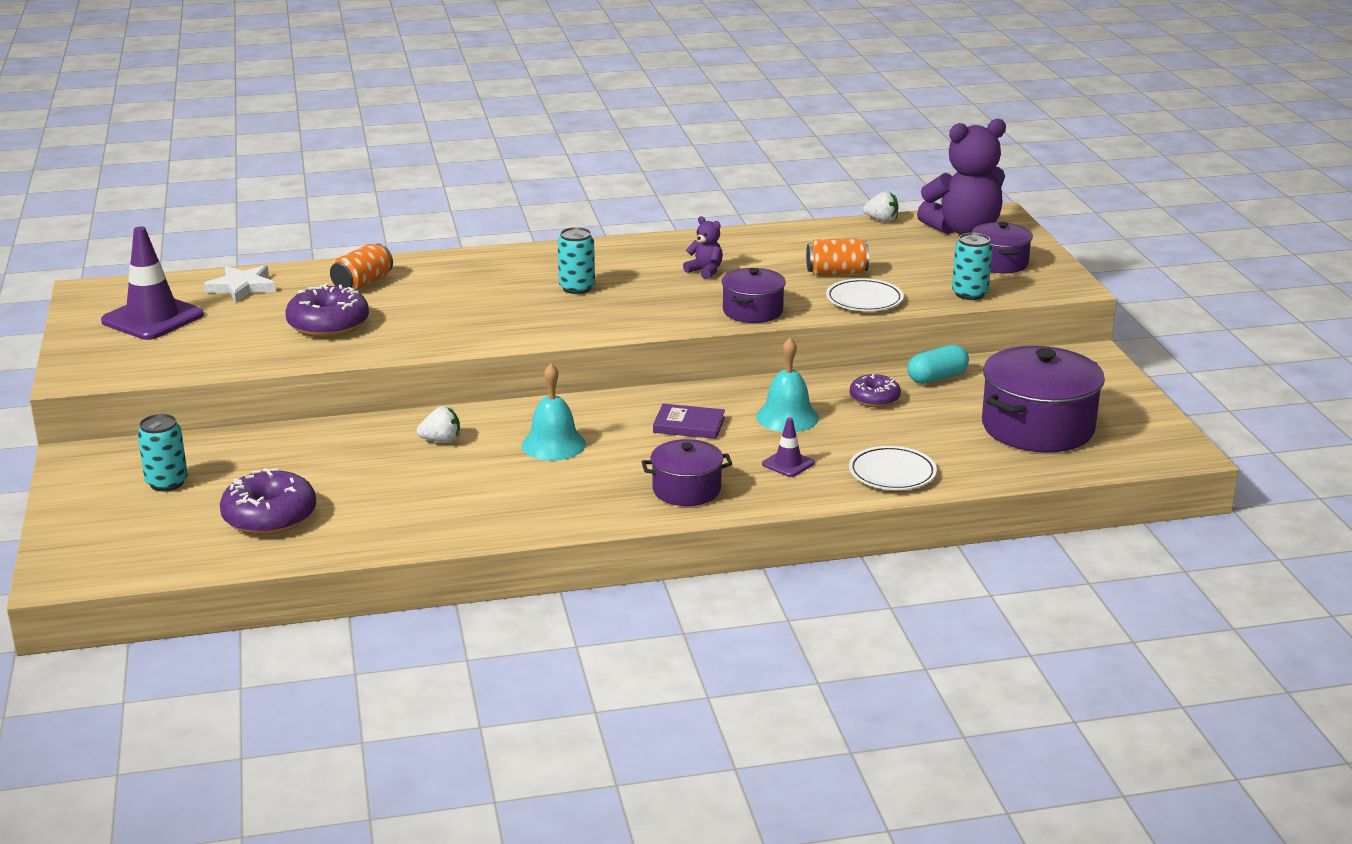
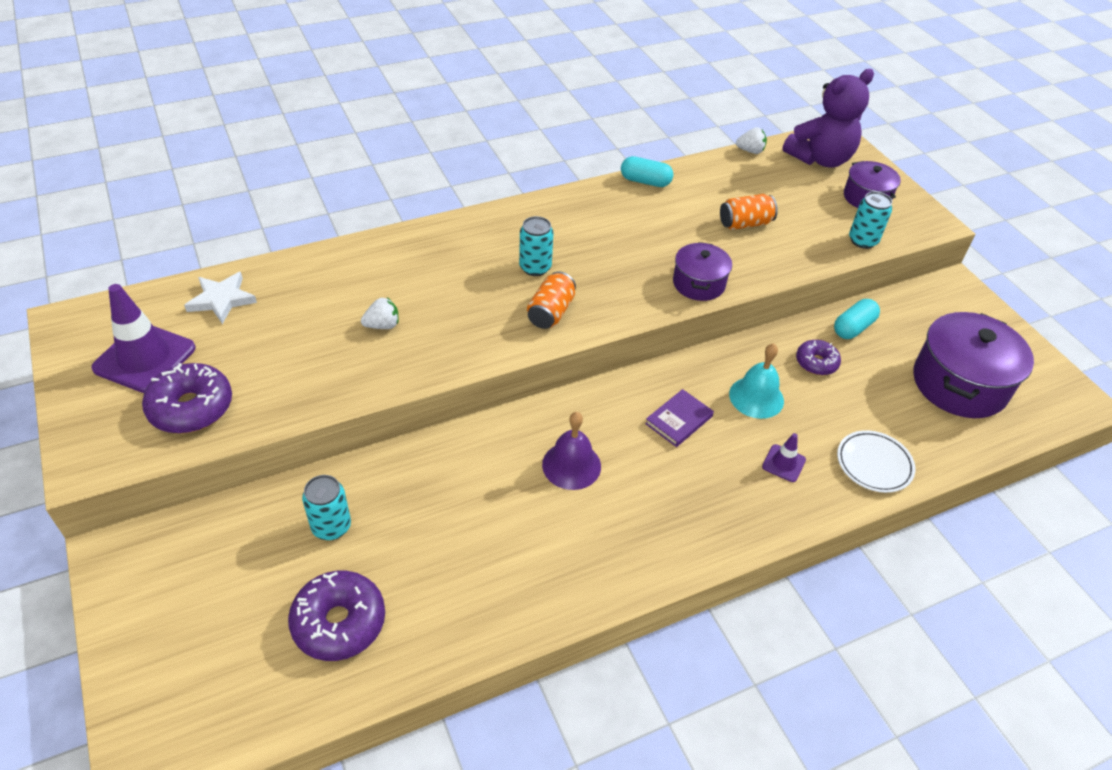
camera: 15 degrees left, 20 degrees up
turquoise can [137,414,188,491] -> turquoise can moved to [302,475,351,540]
purple donut [286,283,369,337] -> purple donut moved to [142,363,232,434]
orange can [330,244,393,290] -> orange can moved to [527,271,576,329]
white strawberry [417,406,460,443] -> white strawberry moved to [361,298,399,329]
turquoise bell [522,363,586,461] -> purple bell [542,412,601,490]
purple pot [642,439,732,506] -> none
purple book [653,404,725,439] -> purple book turned 45 degrees counterclockwise [645,389,714,447]
purple teddy bear [683,216,723,279] -> none
white plate [826,278,904,311] -> none
none -> turquoise capsule [621,156,673,187]

